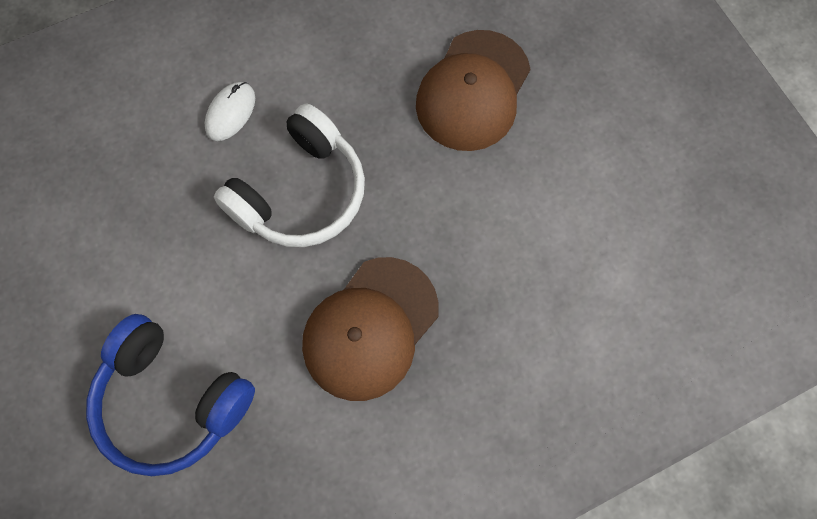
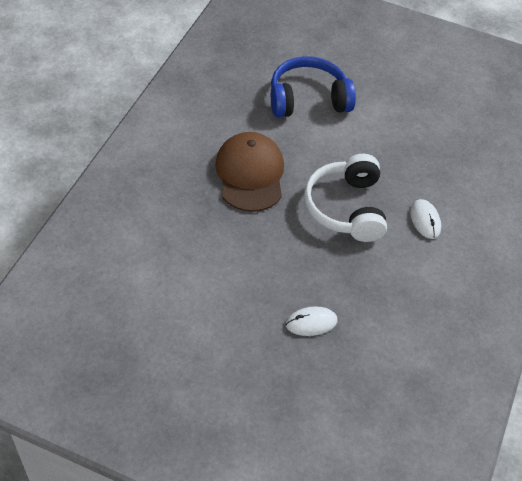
camera: 135 degrees right, 20 degrees down
brown cap [416,30,530,151] -> white mouse [286,306,337,336]

